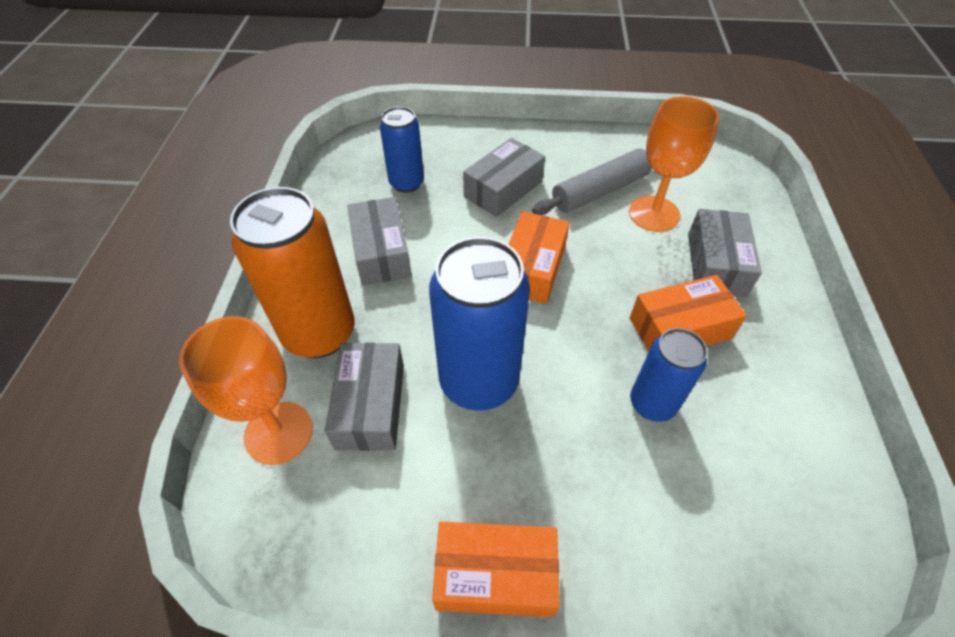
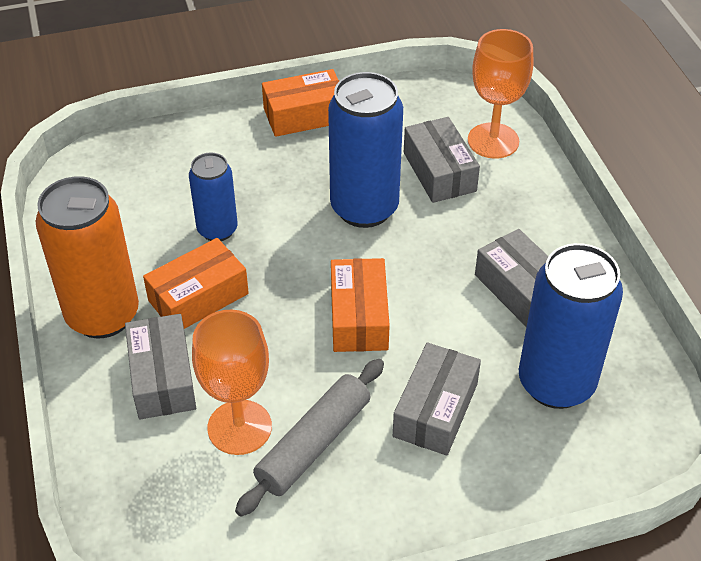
camera: 160 degrees right, 5 degrees down
orange can [230,187,355,358] -> orange can moved to [35,176,139,338]
blue can [380,106,424,193] -> blue can [519,243,623,409], size x1.70

